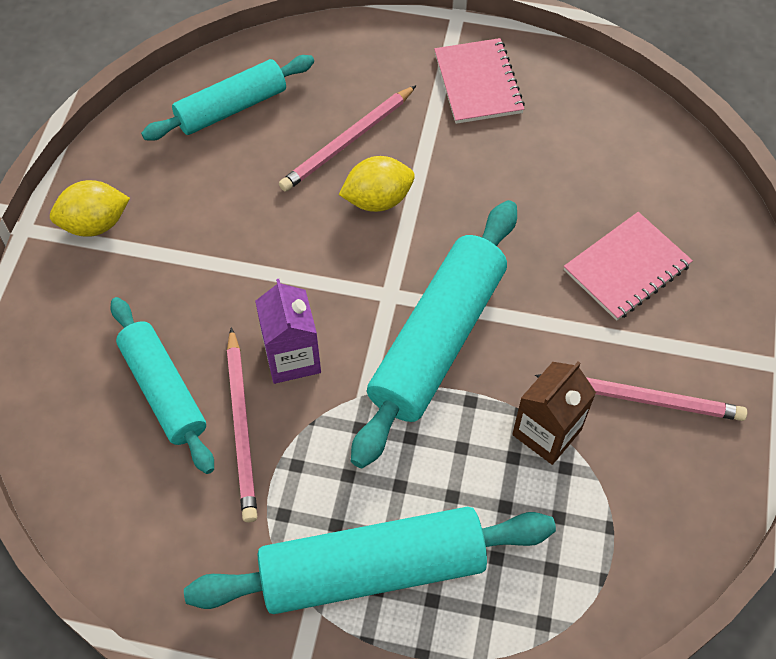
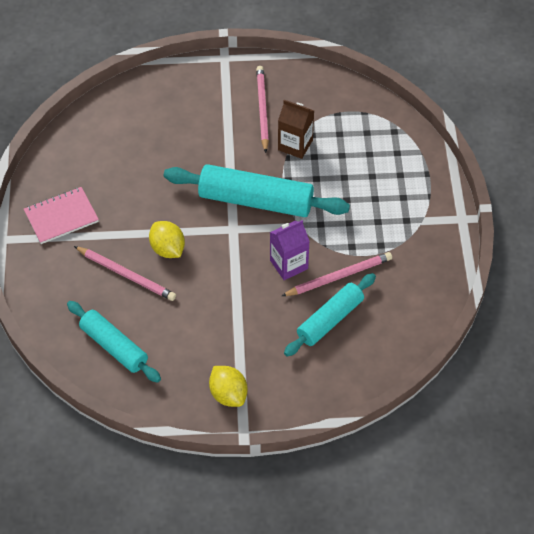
camera: 105 degrees left, 5 degrees down
turquoise rolling pin [184,507,556,614] -> none
pink notebook [564,212,693,321] -> none

